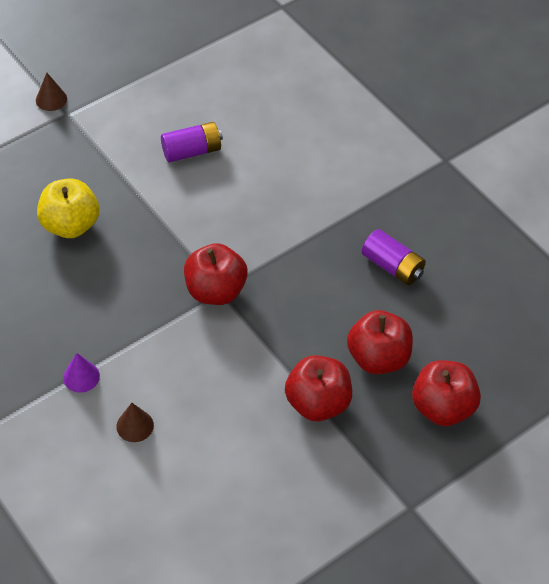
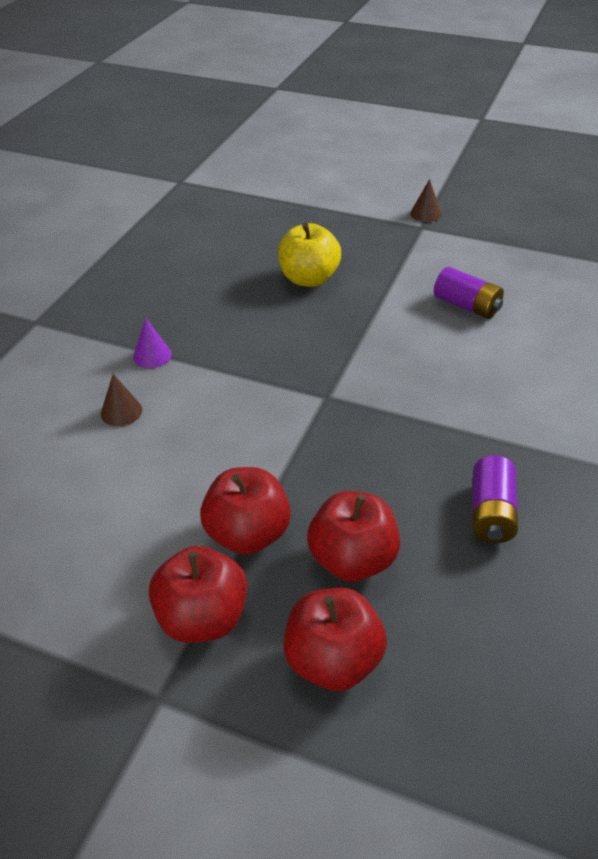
camera: 60 degrees right, 10 degrees down
red apple [184,243,248,305] -> red apple moved to [149,546,247,643]

